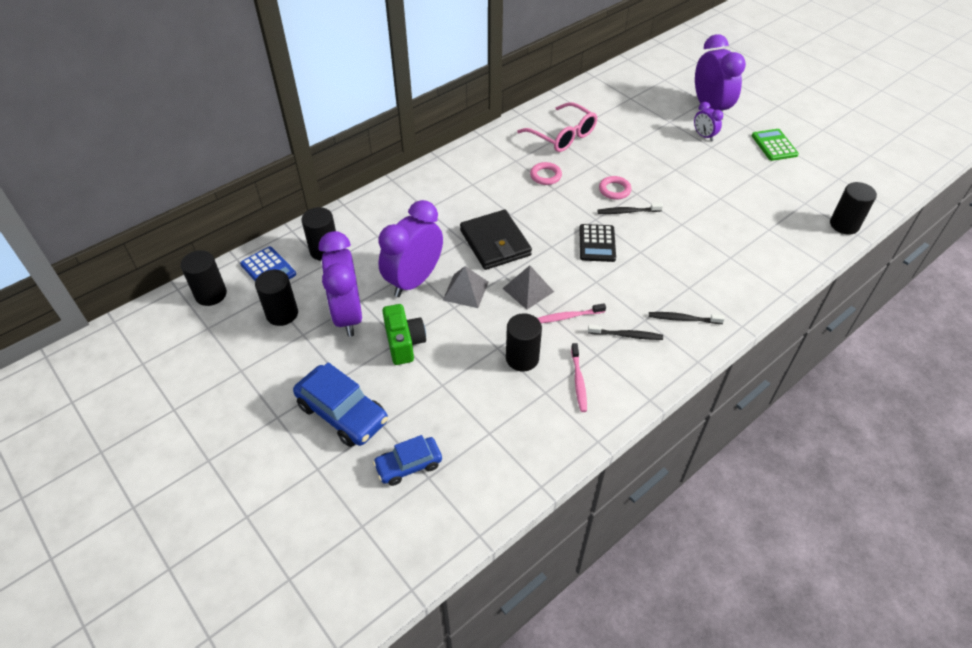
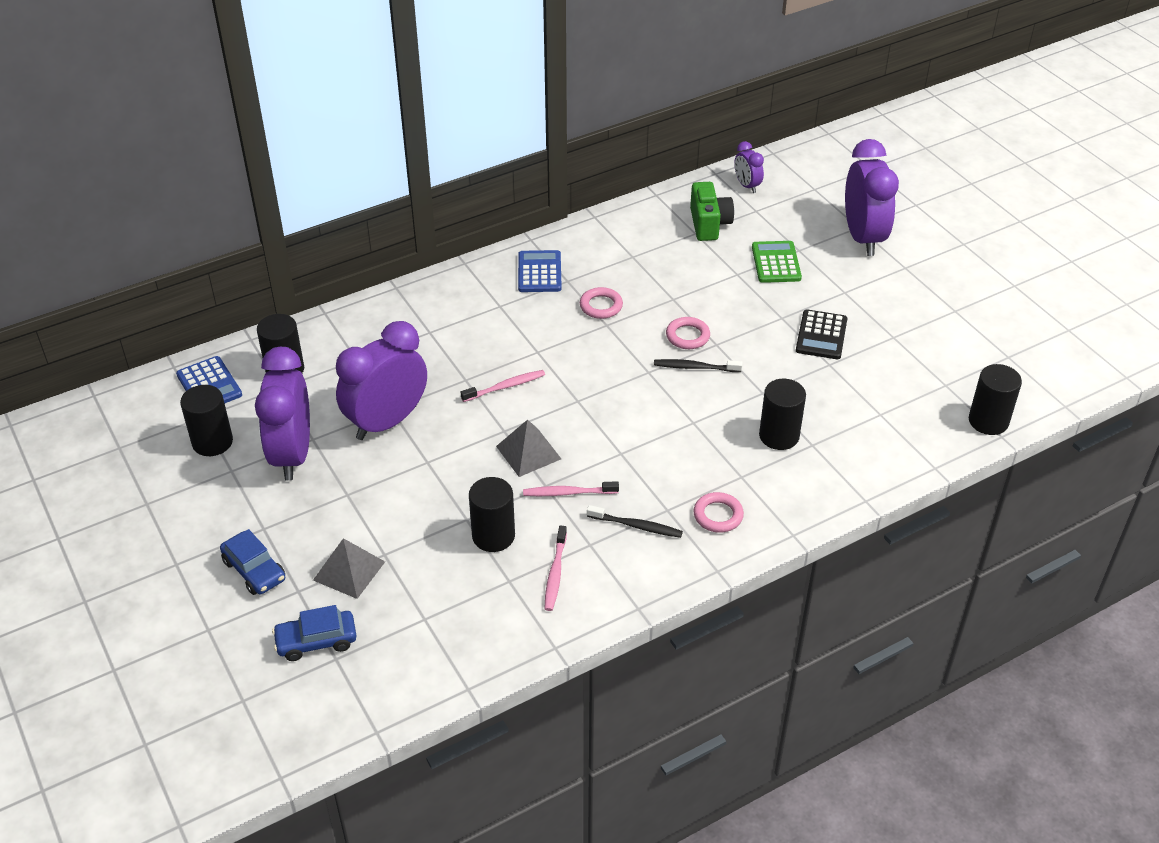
camera: 10 degrees right, 5 degrees down
black cylinder [181,250,227,306] -> black cylinder moved to [759,379,806,450]
blue car [293,362,388,447] -> blue car [220,529,285,595], size x0.63
green camera [383,304,426,365] -> green camera moved to [690,182,734,241]
grey pyramid [443,266,488,308] -> grey pyramid moved to [313,538,385,599]
black wallet [460,210,532,270] -> pink toothbrush [461,370,545,402]
pink glasses [517,102,597,152] -> none
black calculator [579,224,616,262] -> black calculator moved to [796,310,848,359]
black toothbrush [649,312,725,324] -> pink ring [693,492,744,533]
purple clock [694,102,723,141] -> purple clock moved to [734,141,764,193]
green calculator [752,129,799,161] -> green calculator moved to [752,241,802,283]
none -> blue calculator [518,250,562,292]

